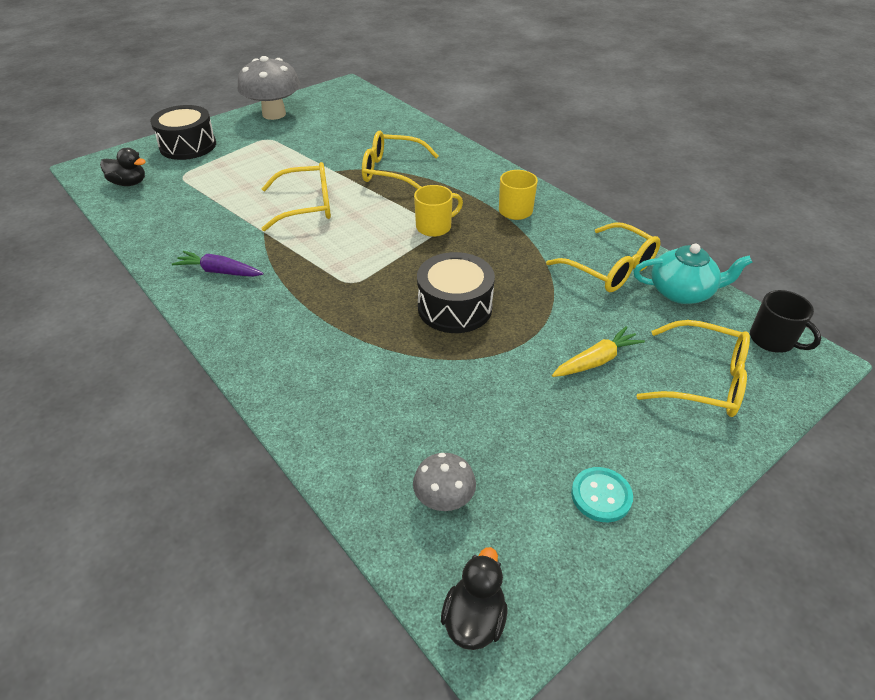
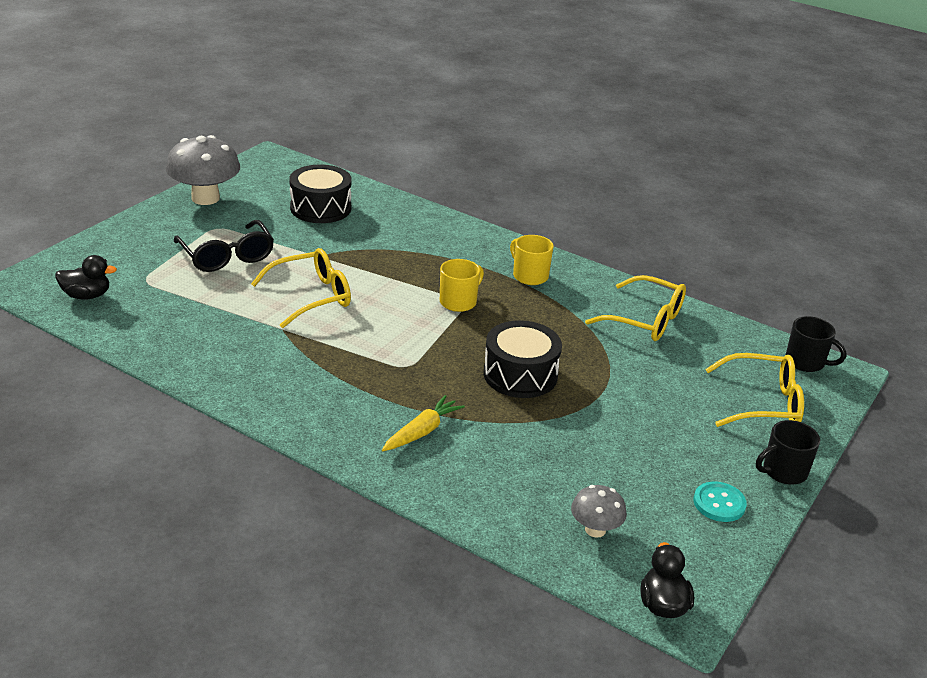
camera: 20 degrees left, 10 degrees down
black drum [150,105,216,160] -> black drum moved to [289,165,352,223]
purple carrot [172,251,263,277] -> none
yellow glasses [362,131,439,189] -> none
yellow carrot [552,326,645,377] -> yellow carrot moved to [382,395,465,451]
turquoise teapot [633,244,752,304] -> none
none -> black glasses [174,220,274,272]
none -> black mug [756,420,820,485]

